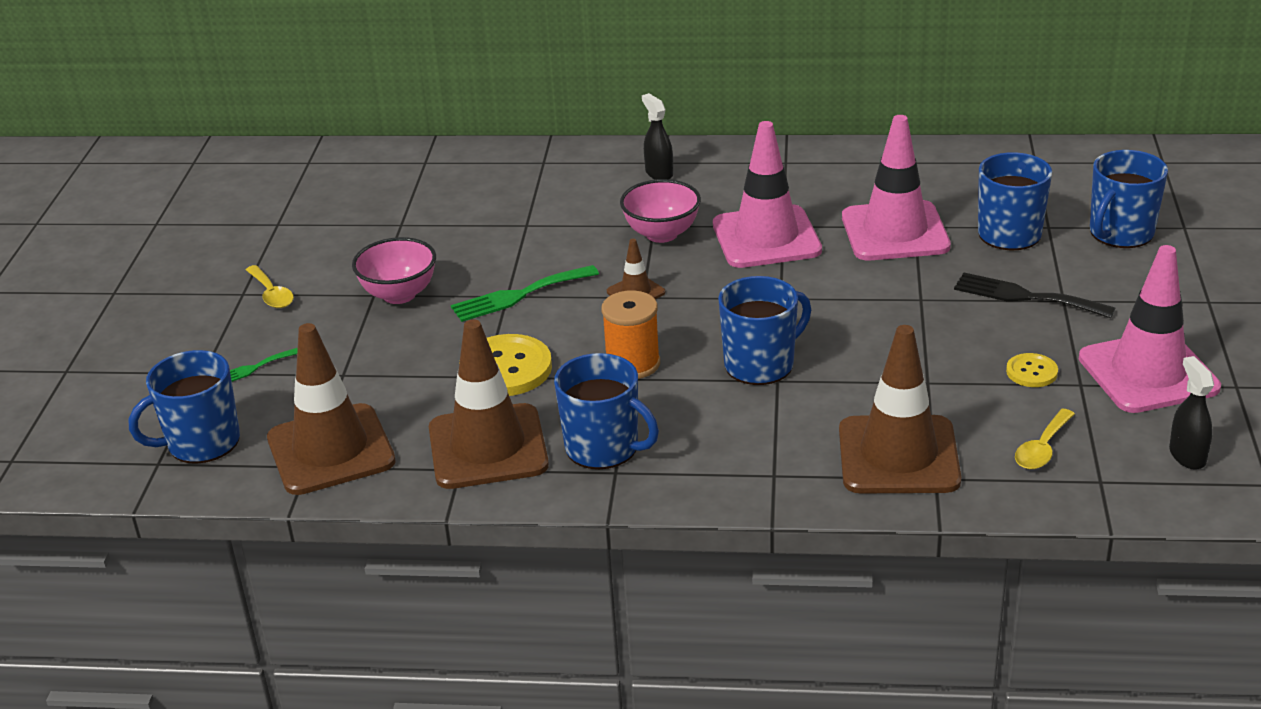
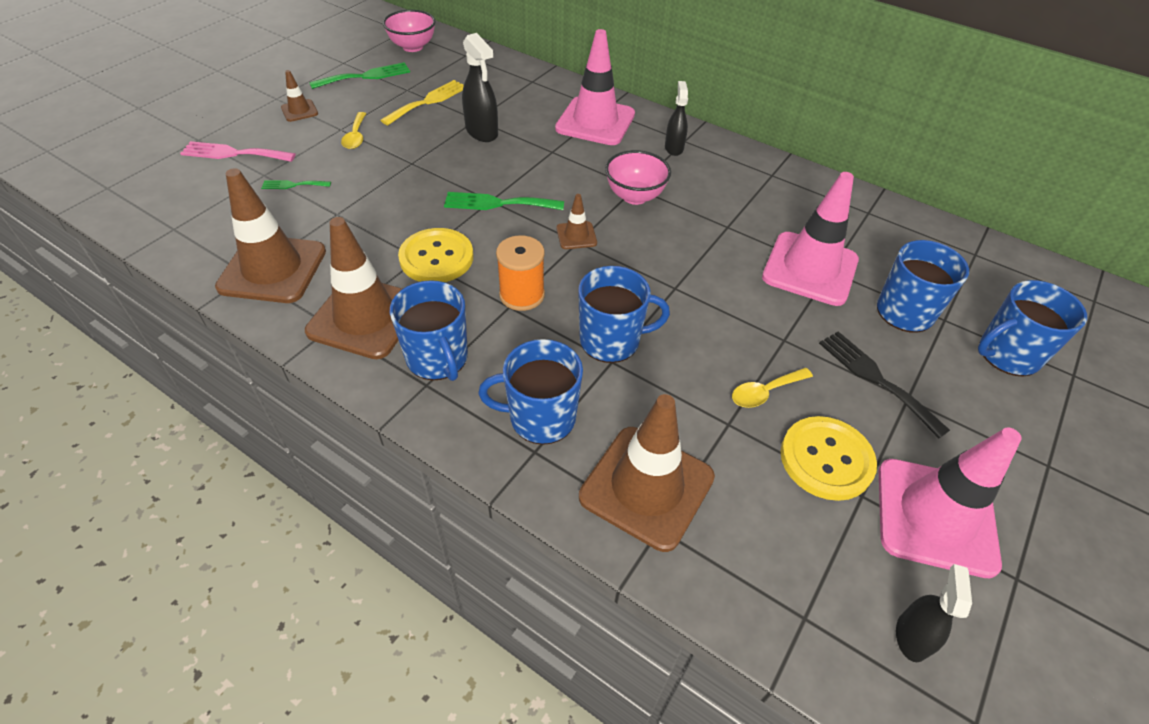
camera: 25 degrees right, 15 degrees up
blue mug [129,350,240,464] -> blue mug moved to [478,339,583,445]
pink bowl [352,237,436,304] -> pink bowl moved to [383,10,436,52]
pink traffic cone [713,121,822,268] -> pink traffic cone moved to [555,29,635,145]
yellow button [1006,353,1058,387] -> yellow button [780,416,877,501], size x1.89
yellow spoon [1015,409,1075,469] -> yellow spoon moved to [732,368,813,408]
none -> pink fork [180,141,296,162]
none -> brown traffic cone [281,70,318,122]
none -> green fork [309,62,410,89]
none -> yellow fork [380,80,464,125]
none -> black spray bottle [462,33,498,142]

